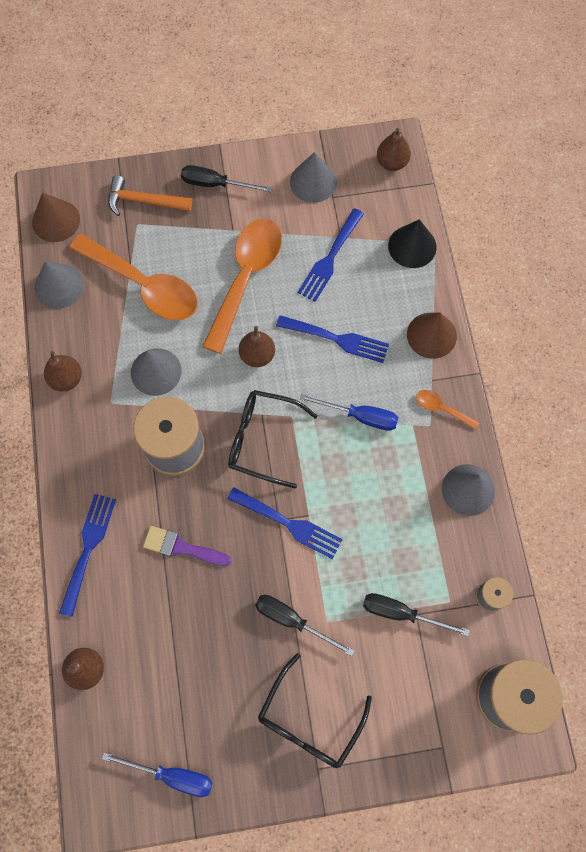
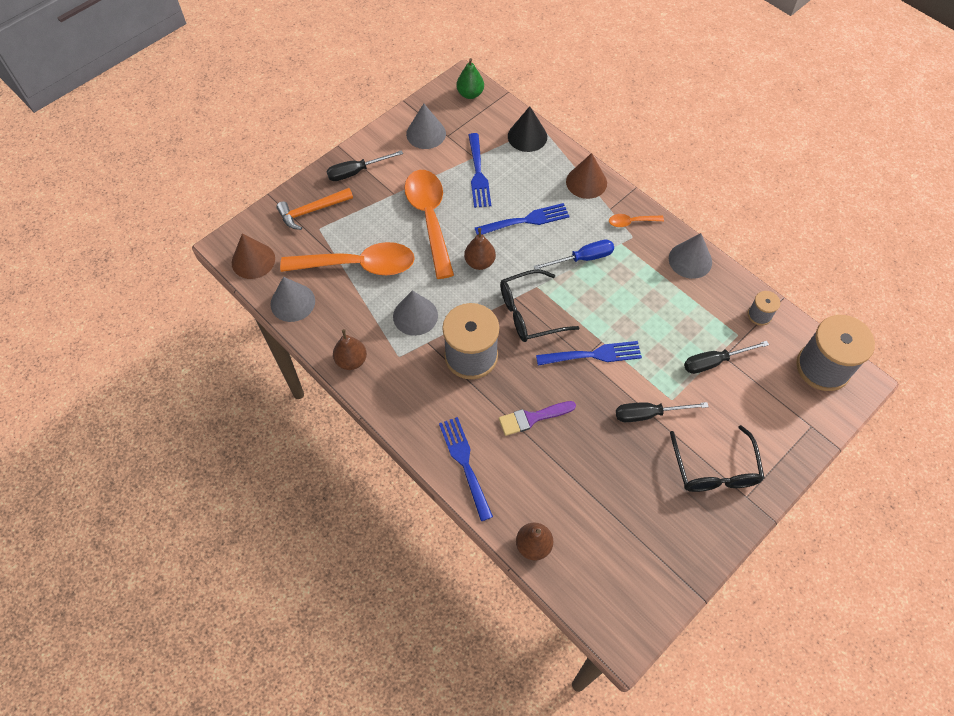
camera: 35 degrees left, 10 degrees down
blue screwdriver [102,752,213,797] -> none
brown pear [377,128,411,171] -> green pear [457,58,484,99]

